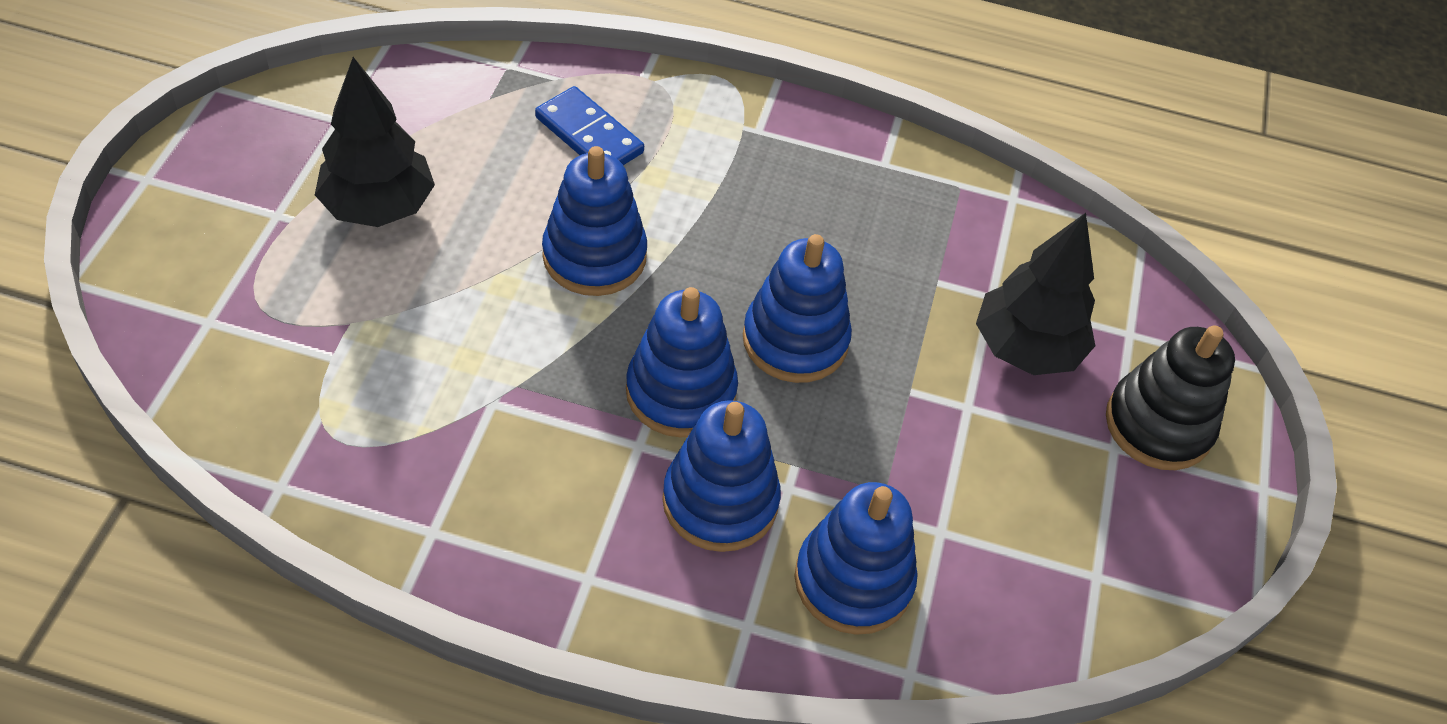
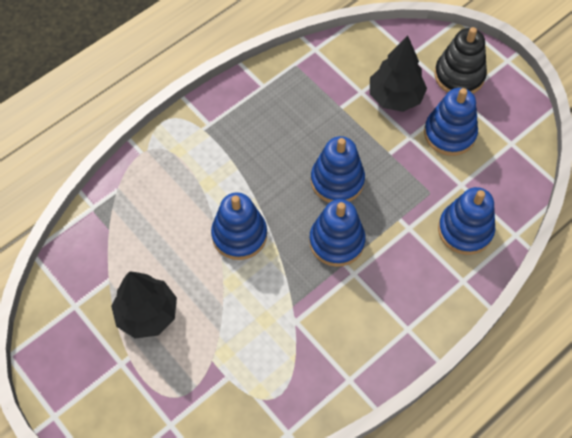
camera: 50 degrees left, 10 degrees up
blue domino [535,86,644,165] -> none
blue stacking toy [662,400,781,552] -> blue stacking toy moved to [424,88,478,156]

